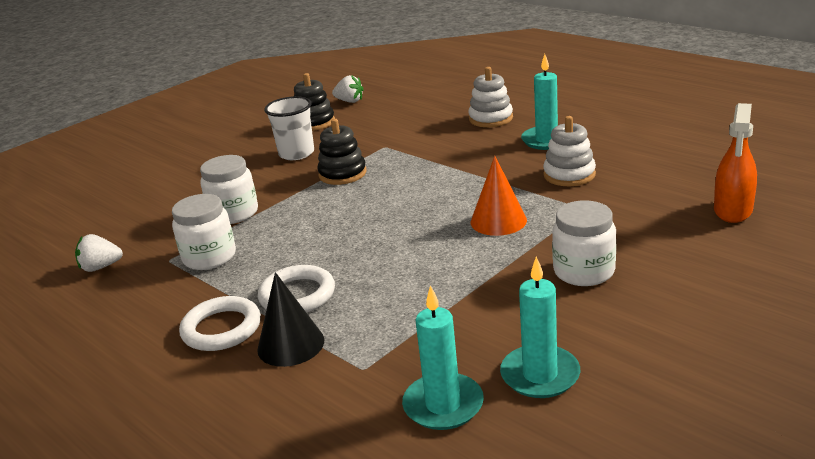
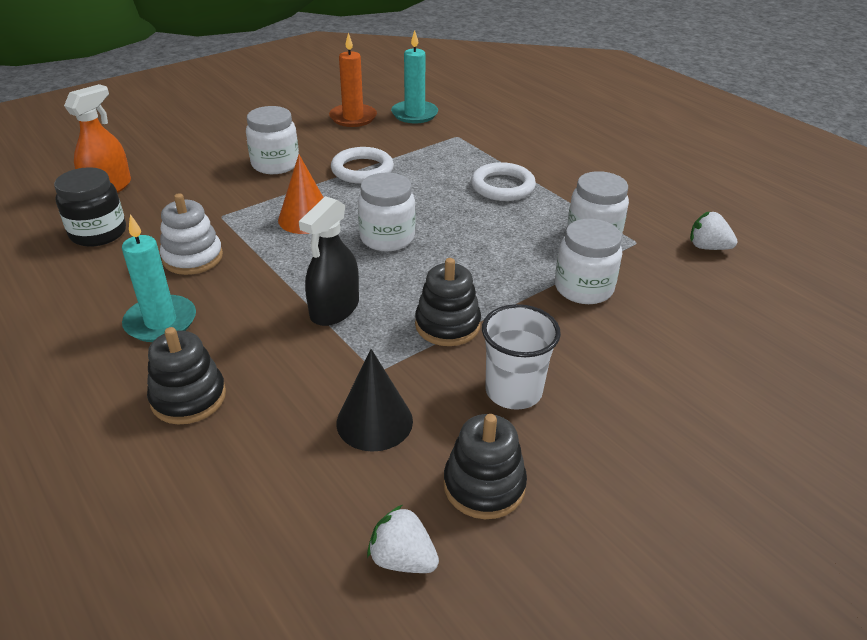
camera: 175 degrees left, 10 degrees up
white strawberry [75,234,123,272] -> white strawberry turned 150 degrees counterclockwise [690,211,738,250]
white ring [179,296,261,351] -> white ring moved to [331,147,394,184]
black cone [257,272,324,367] -> black cone moved to [337,349,413,452]
white stacking toy [468,67,513,127] -> black stacking toy [147,327,226,425]
turquoise candle [500,256,580,398] -> orange candle [329,32,377,127]
none -> black jar [54,167,126,247]
none -> black spray bottle [299,196,359,326]
none -> white jar [358,173,415,252]

